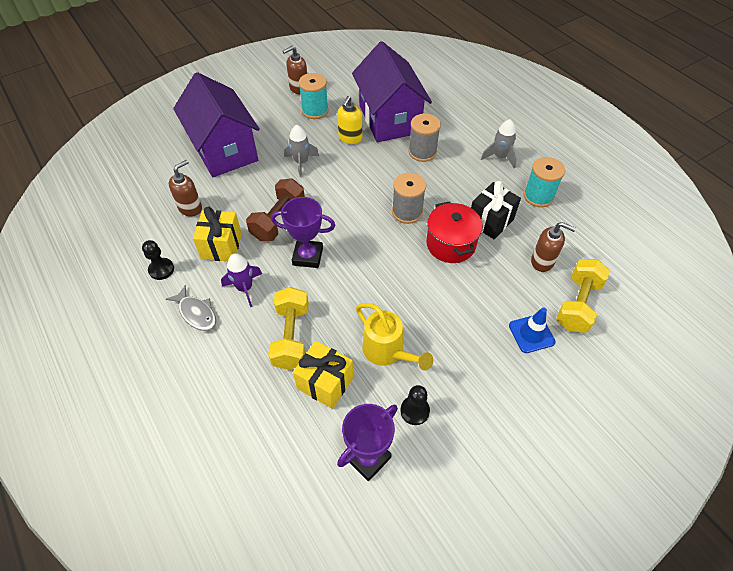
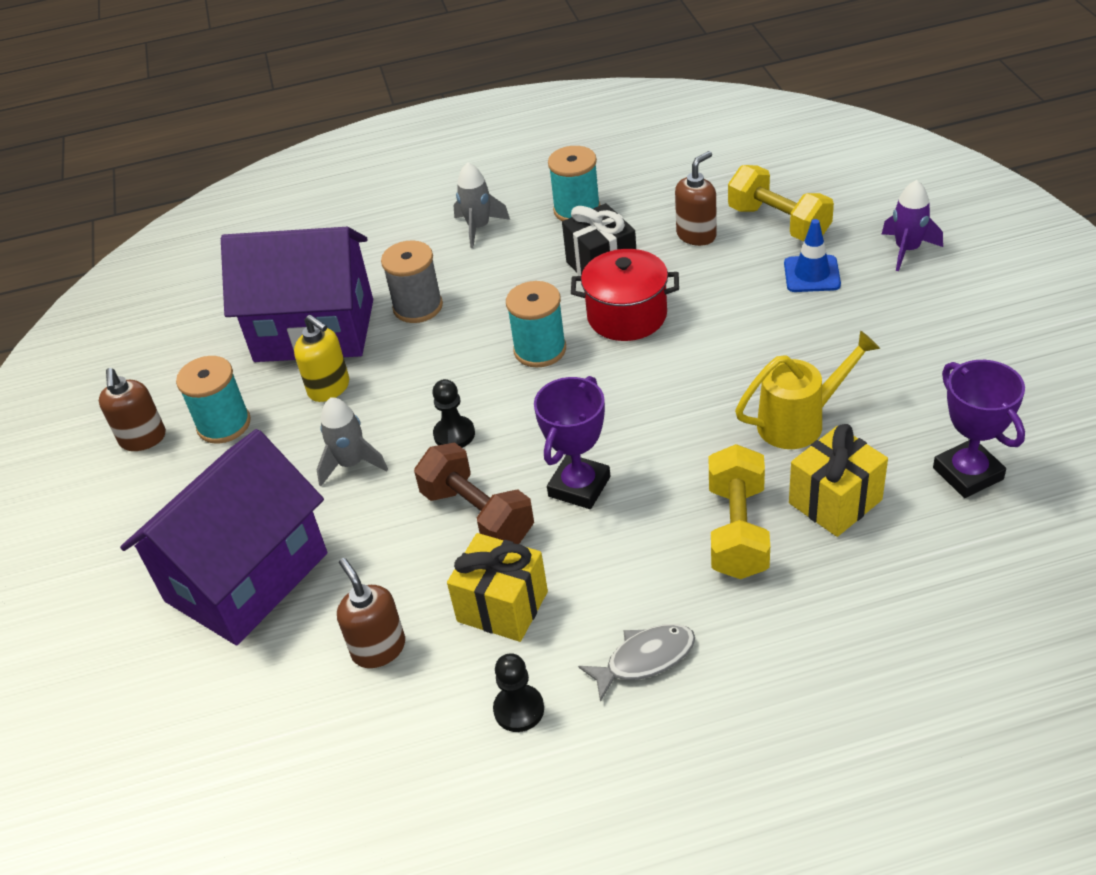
camera: 65 degrees left, 10 degrees down
purple house [173,72,260,177] -> purple house turned 45 degrees counterclockwise [120,429,327,645]
purple rocket [221,253,262,307] -> purple rocket moved to [882,180,943,271]
yellow dumbbell [268,287,309,370] -> yellow dumbbell turned 75 degrees clockwise [709,444,770,579]
grey spool [392,173,426,224] -> turquoise spool [506,281,566,367]
black pawn [400,385,430,425] -> black pawn moved to [432,379,475,448]

